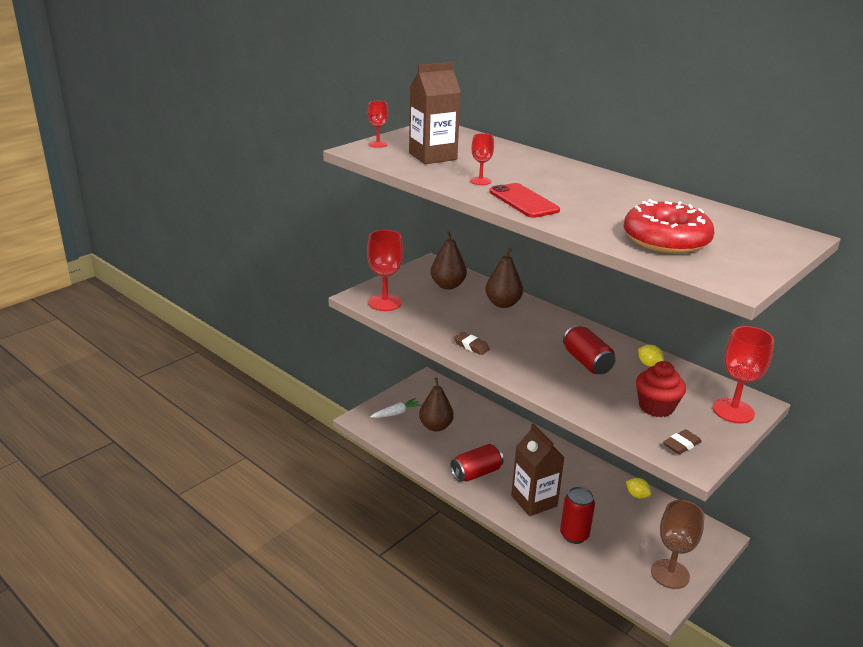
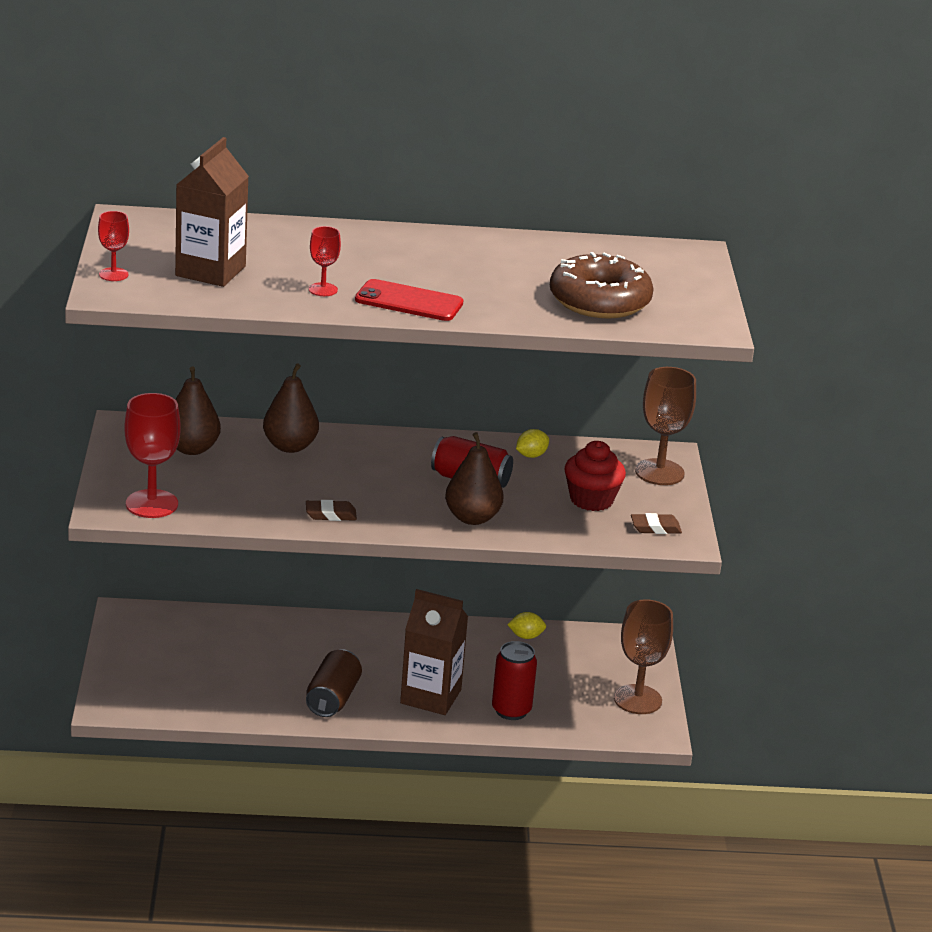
camera: 45 degrees left, 0 degrees up
white carrot [370,398,422,418] -> none
brown pear [419,378,454,432] -> brown pear moved to [445,432,504,525]
red can [451,444,504,482] -> brown can [306,649,362,717]
red donut [624,199,714,254] -> brown donut [550,252,654,319]
yellow lemon [638,345,664,367] -> yellow lemon turned 45 degrees counterclockwise [516,429,549,458]
brown eraser [663,429,702,454] -> brown eraser turned 75 degrees clockwise [631,513,682,534]
red goblet [713,326,774,423] -> brown goblet [635,367,696,485]

